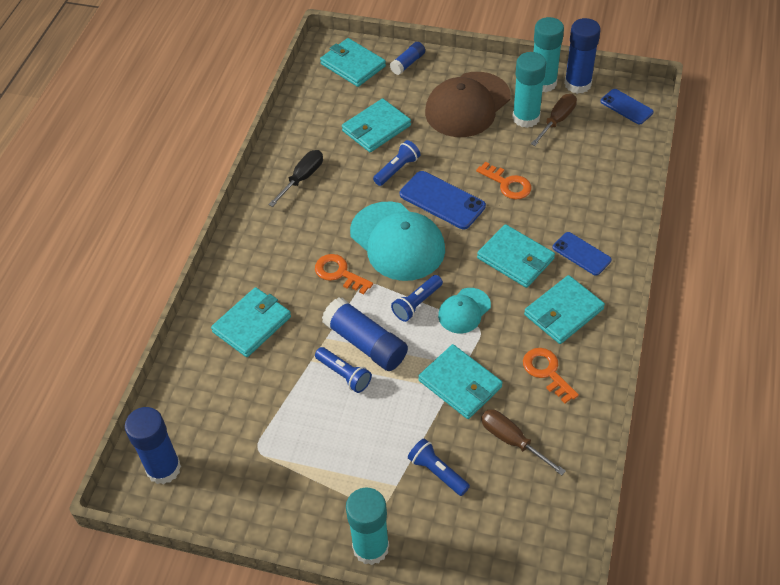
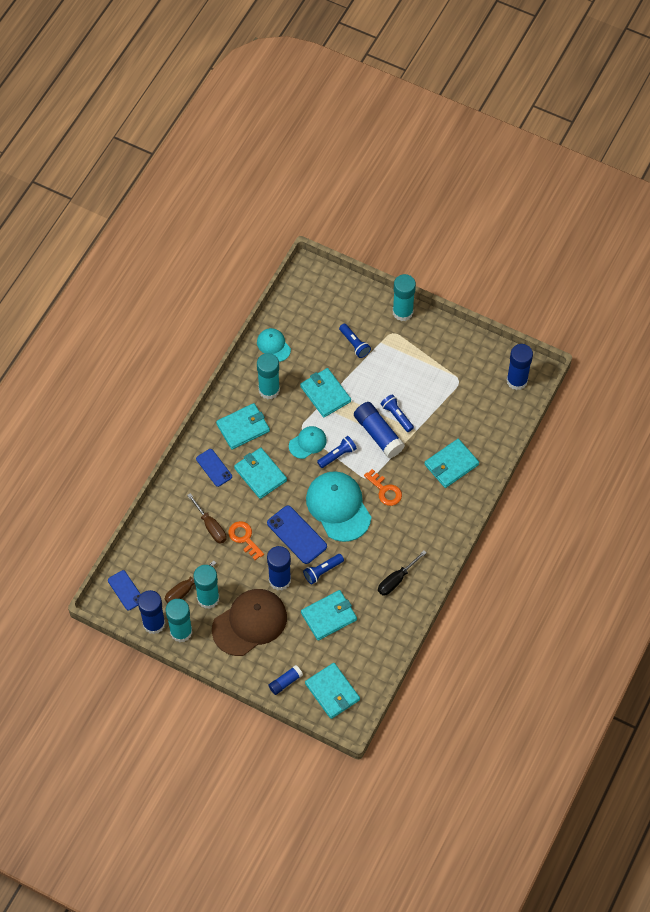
camera: 170 degrees left, 10 degrees up
brown screwdriver [481,409,566,475] -> brown screwdriver moved to [187,493,227,544]
orange key [523,348,579,404] -> turquoise glue stick [257,353,280,399]
none -> turquoise cap [257,328,291,362]
none -> blue glue stick [267,546,291,591]

